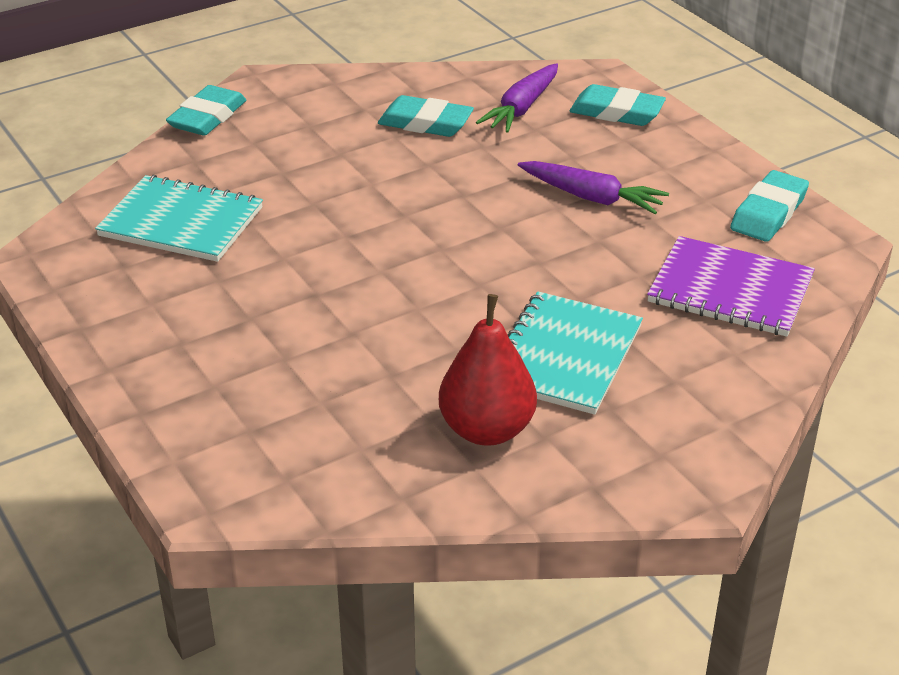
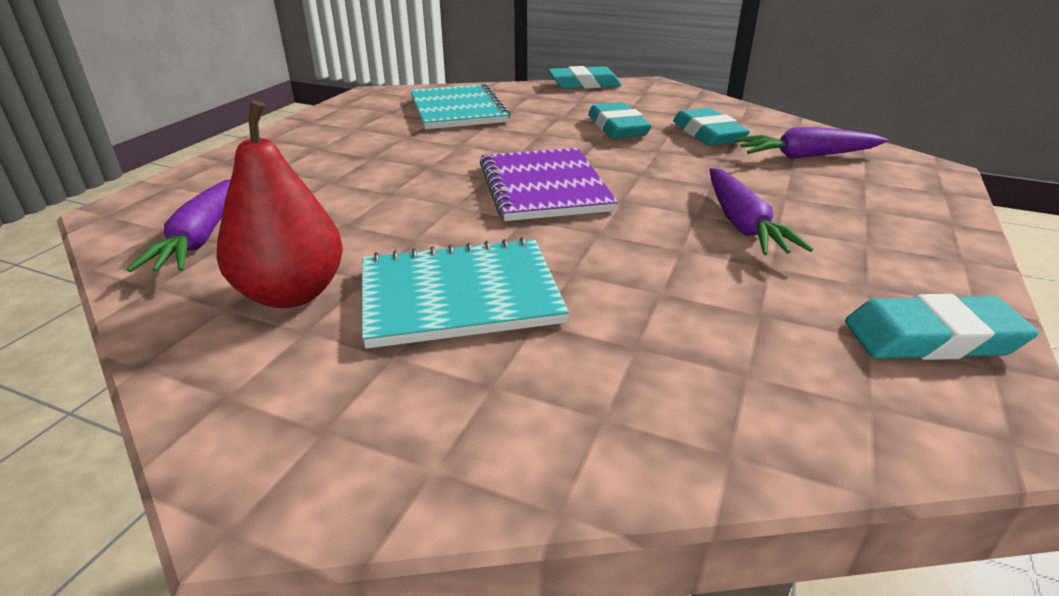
camera: 55 degrees right, 5 degrees down
turquoise eraser [570,84,666,126] -> turquoise eraser moved to [588,102,652,139]
purple notebook [647,236,815,337] -> purple notebook moved to [480,148,618,221]
none -> purple carrot [127,179,231,272]

